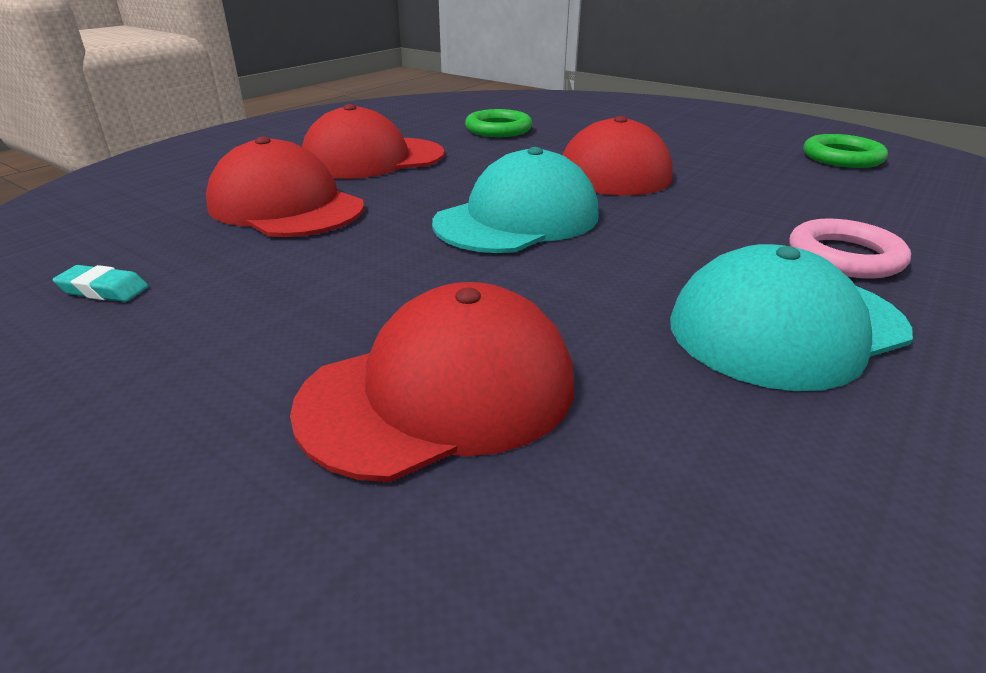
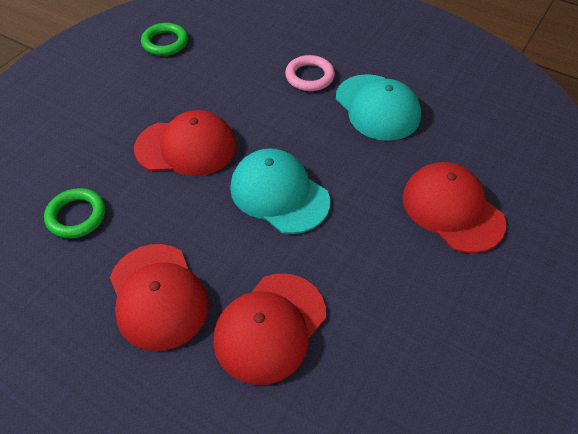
camera: 95 degrees left, 20 degrees up
turquoise eraser [52,265,148,302] -> none

